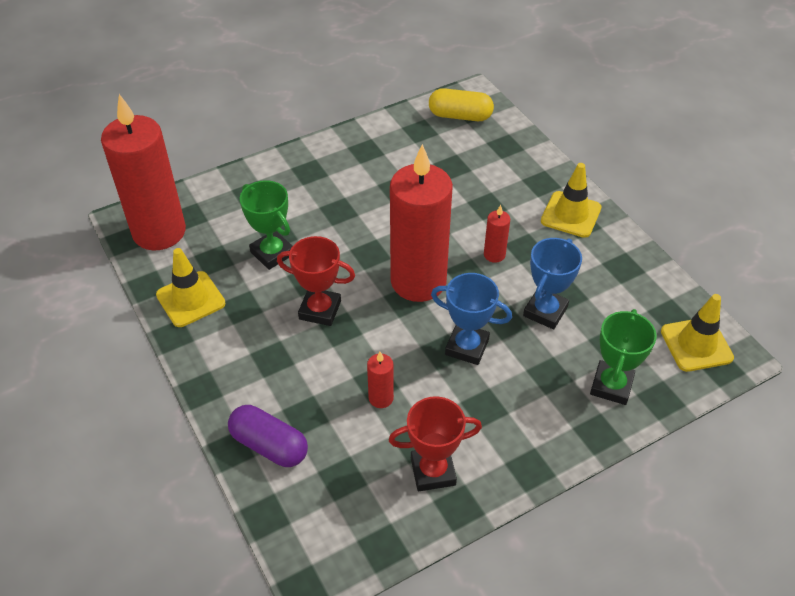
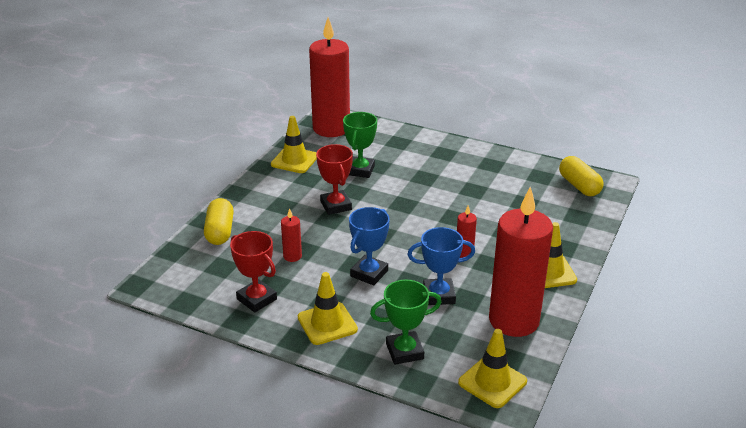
camera: 55 degrees right, 15 degrees down
purple capsule [228,405,308,467] -> yellow capsule [204,198,234,245]
red candle [390,144,453,302] -> red candle moved to [489,186,553,337]
blue trophy [431,273,512,365] -> blue trophy turned 45 degrees clockwise [349,207,390,286]
none -> yellow traffic cone [298,272,358,345]

